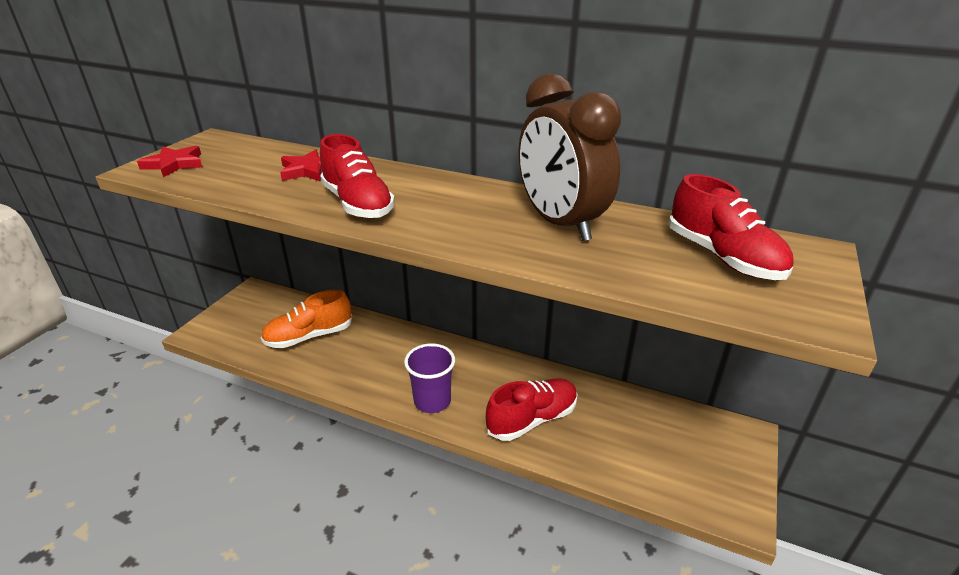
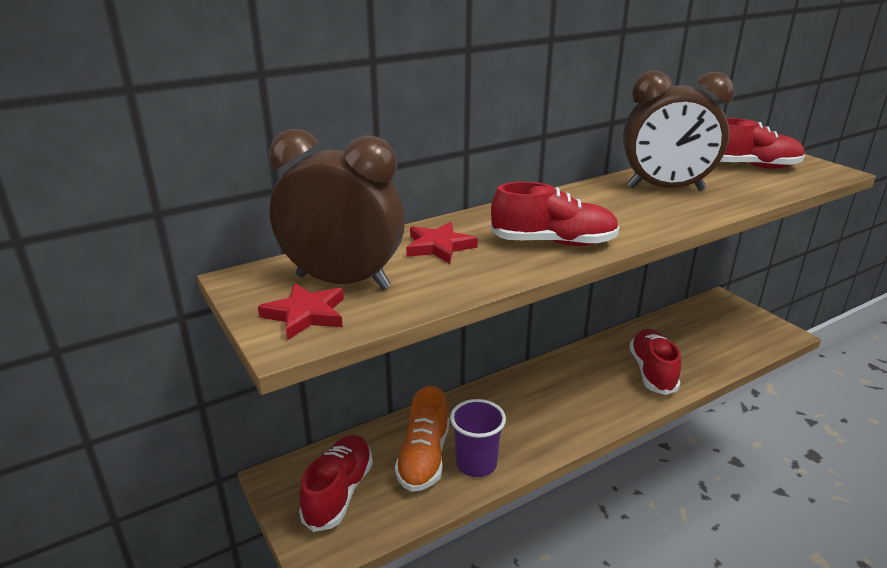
camera: 55 degrees left, 5 degrees down
purple cup [404,343,455,413] -> purple cup moved to [450,399,506,477]
none -> brown clock [269,129,405,289]
none -> red shoe [299,435,373,532]

